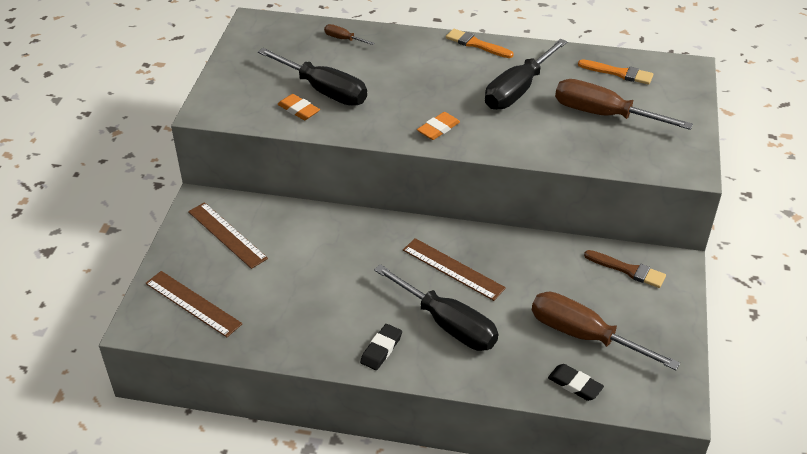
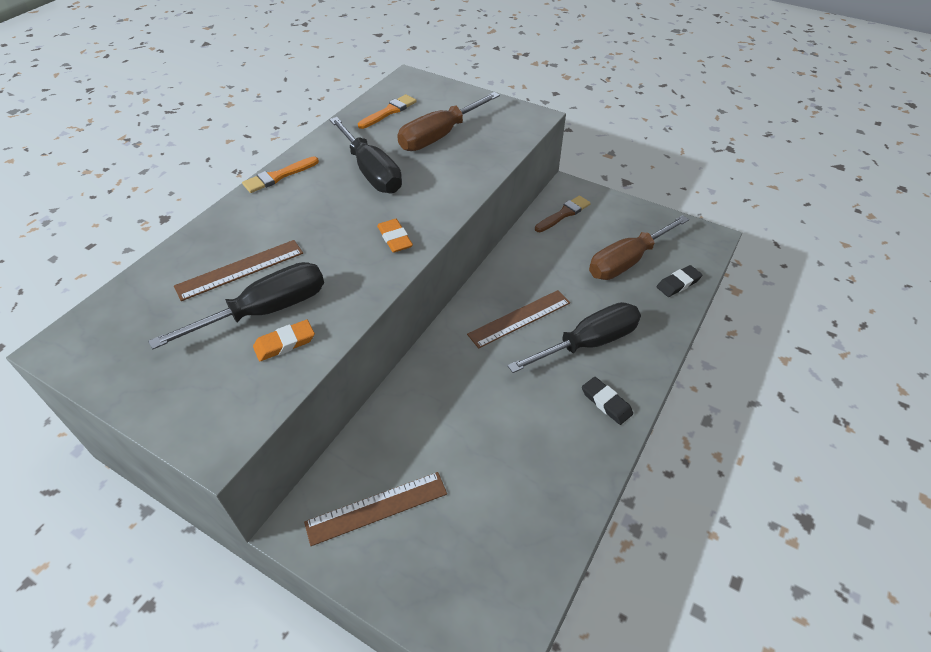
camera: 70 degrees left, 5 degrees up
brown ruler [145,271,242,337] -> brown ruler moved to [174,240,303,301]
brown screwdriver [324,24,375,45] -> none

